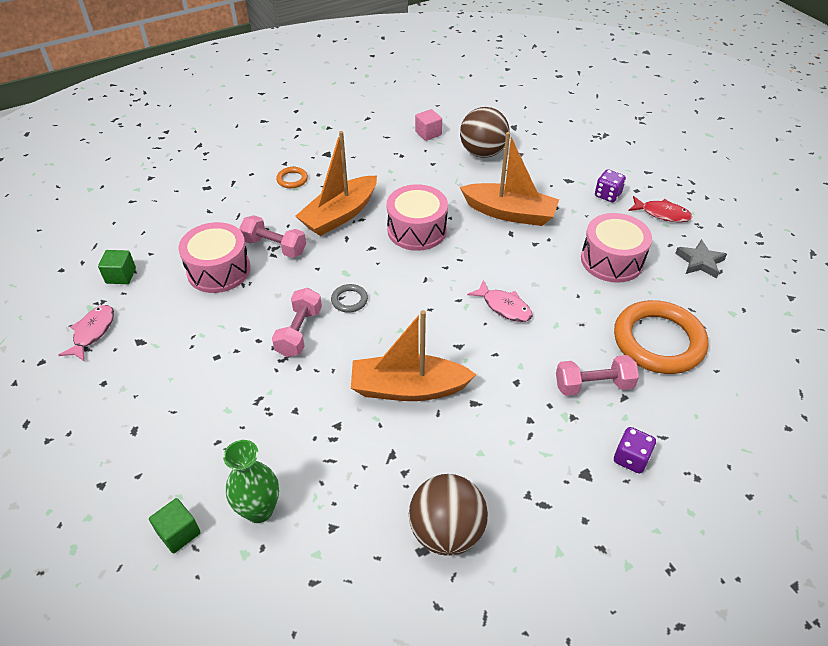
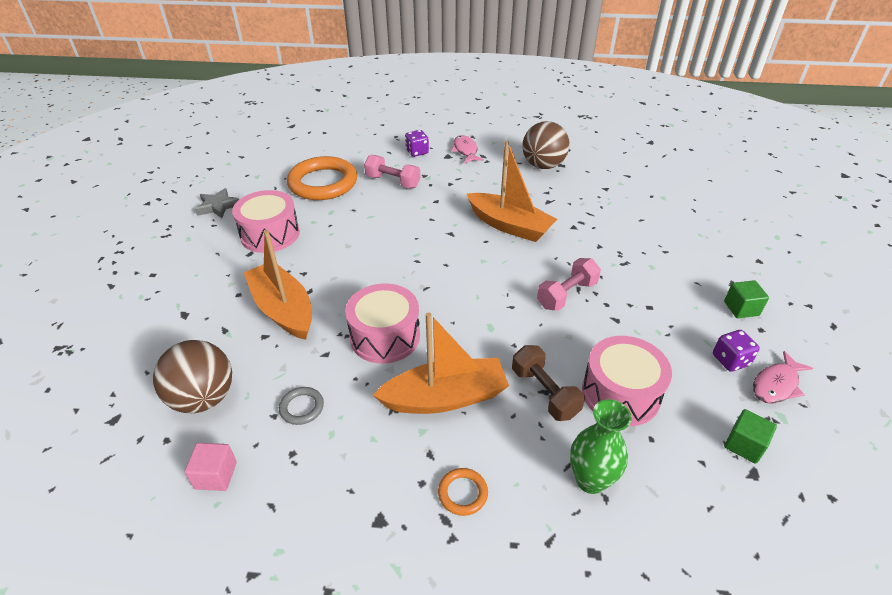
camera: 145 degrees left, 5 degrees down
green cube [149,498,201,553] -> green cube moved to [724,280,769,318]
green vase [223,440,279,523] -> green vase moved to [570,399,632,494]
pink dumbbell [239,215,306,258] -> brown dumbbell [512,345,585,421]
grey ring [331,284,368,313] -> grey ring moved to [279,387,324,425]
pink fish [467,280,533,322] -> pink fish moved to [451,135,484,163]
purple dice [595,169,626,202] -> purple dice moved to [713,330,760,372]
red fish [628,196,692,222] -> none

